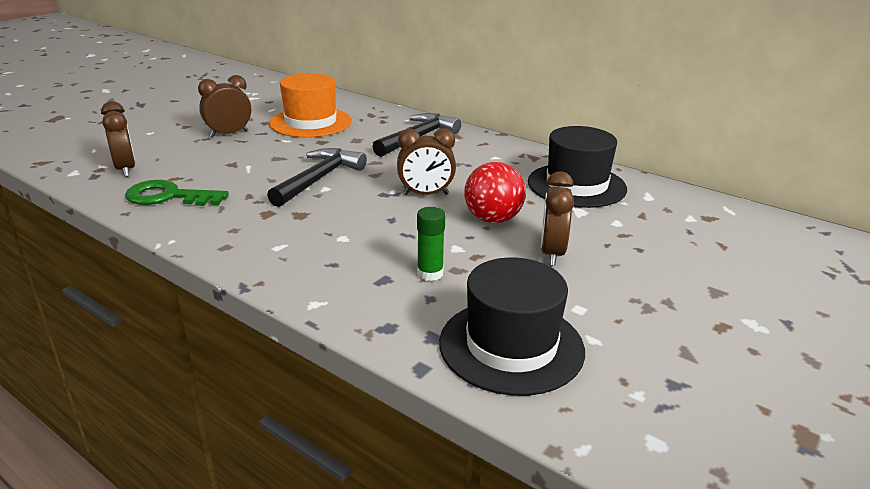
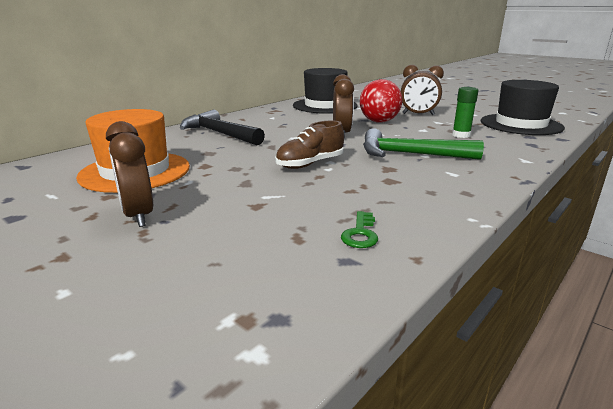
camera: 85 degrees left, 5 degrees down
brown clock [101,101,135,177] -> none
green key [125,180,229,206] -> green key [341,211,378,248], size x0.52
black hammer [267,148,367,207] -> brown shoe [275,121,344,169]
none -> green hammer [363,128,484,160]

